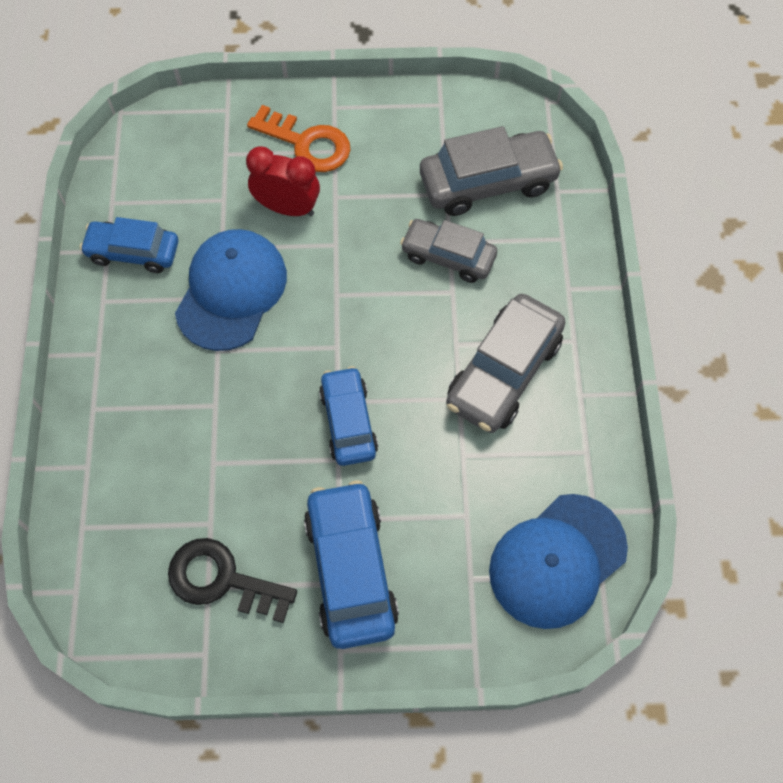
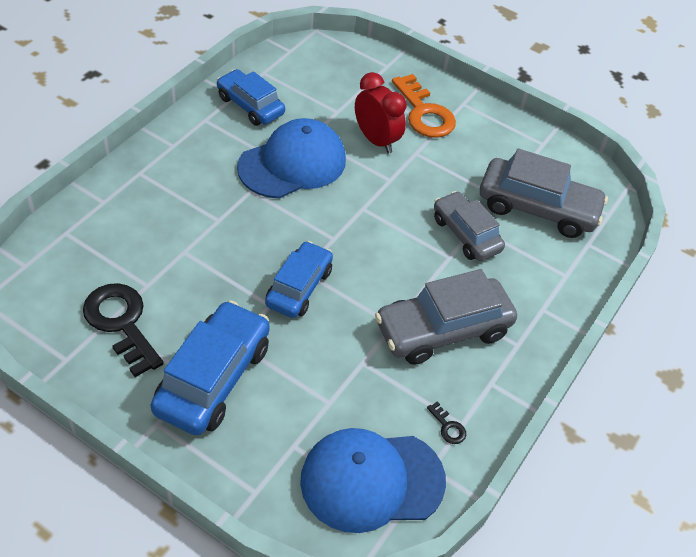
camera: 30 degrees right, 15 degrees down
none -> black key [427,402,466,444]

